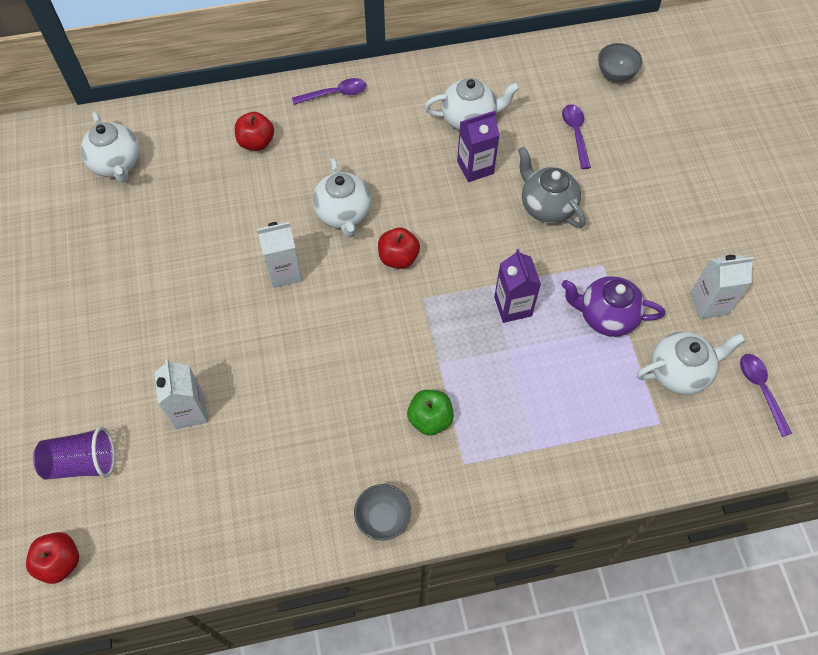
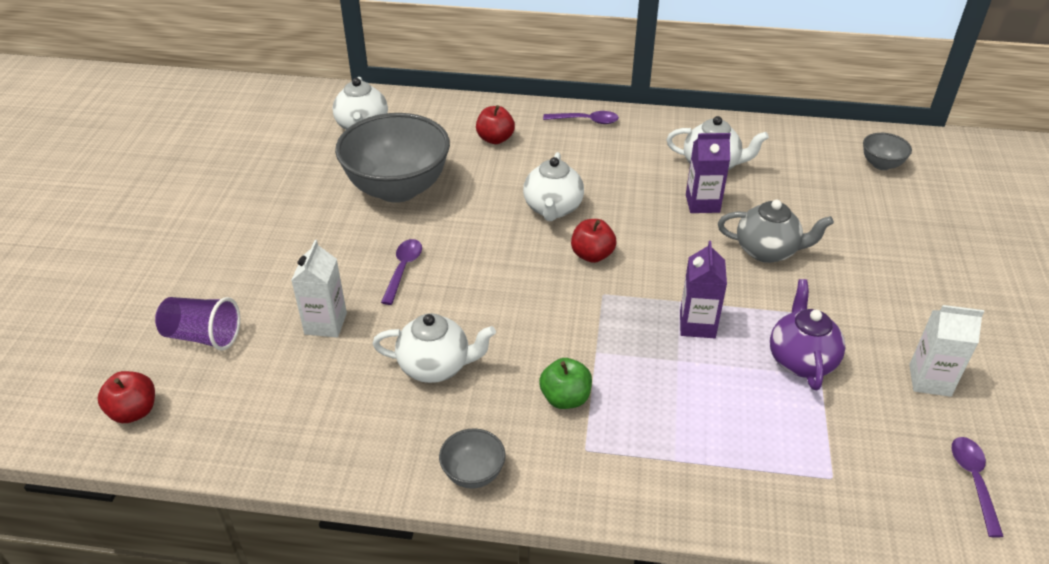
camera: 20 degrees right, 20 degrees down
white carton [257,221,302,288] -> none
grey teapot [518,147,585,228] -> grey teapot turned 120 degrees clockwise [718,200,834,263]
purple teapot [561,276,665,337] -> purple teapot turned 60 degrees clockwise [770,279,845,390]
purple spoon [562,104,591,169] -> purple spoon moved to [381,239,422,305]
white teapot [637,331,745,395] -> white teapot moved to [373,313,496,383]
none -> grey bowl [335,113,450,203]

